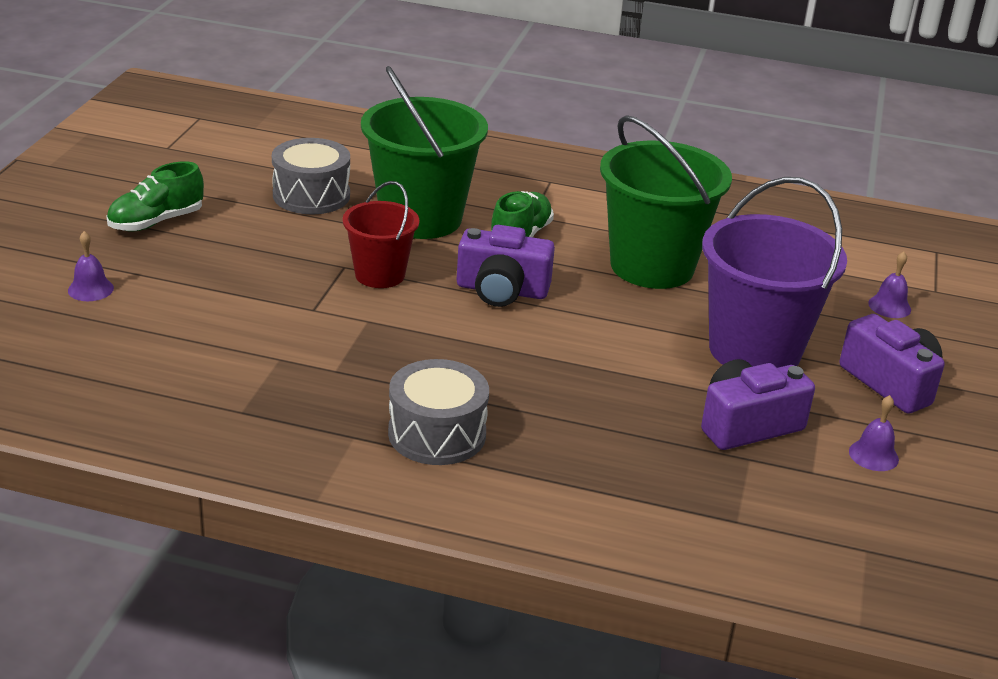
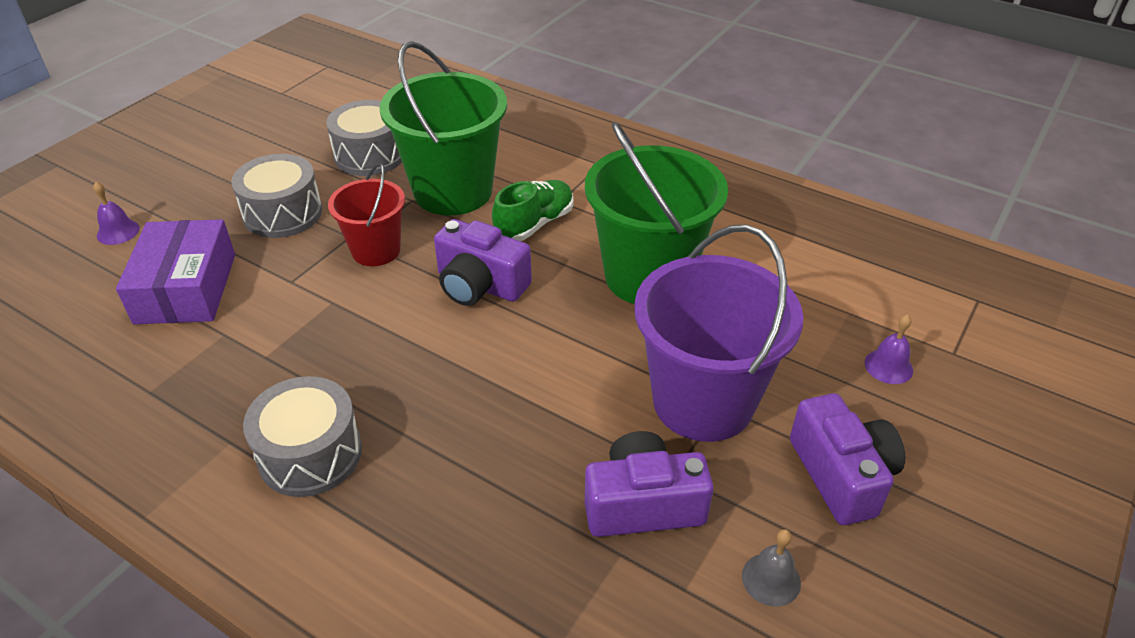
camera: 20 degrees right, 10 degrees up
green shoe [106,161,204,231] -> none
purple bell [849,395,899,471] -> grey bell [742,529,801,607]
none -> purple box [116,219,235,324]
none -> grey drum [231,154,322,238]

